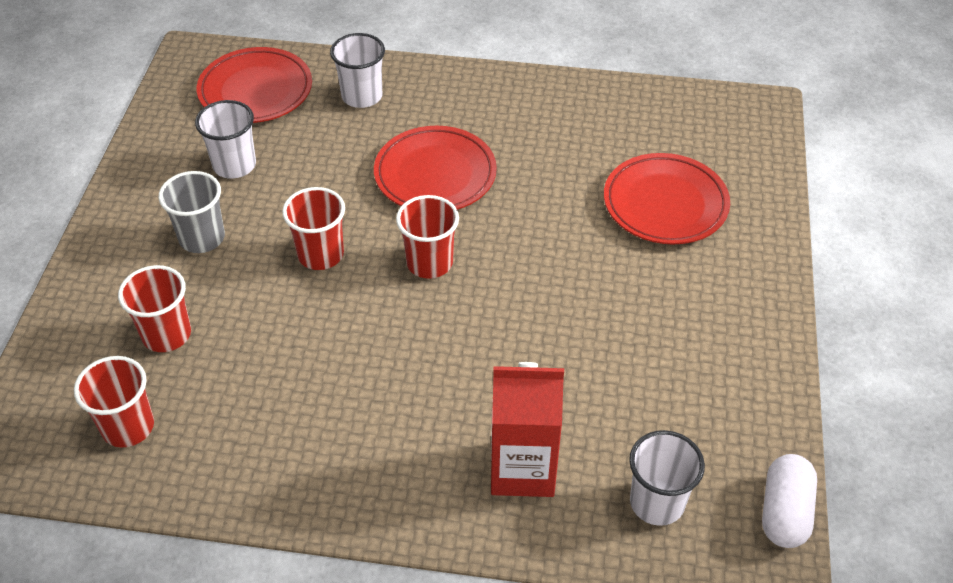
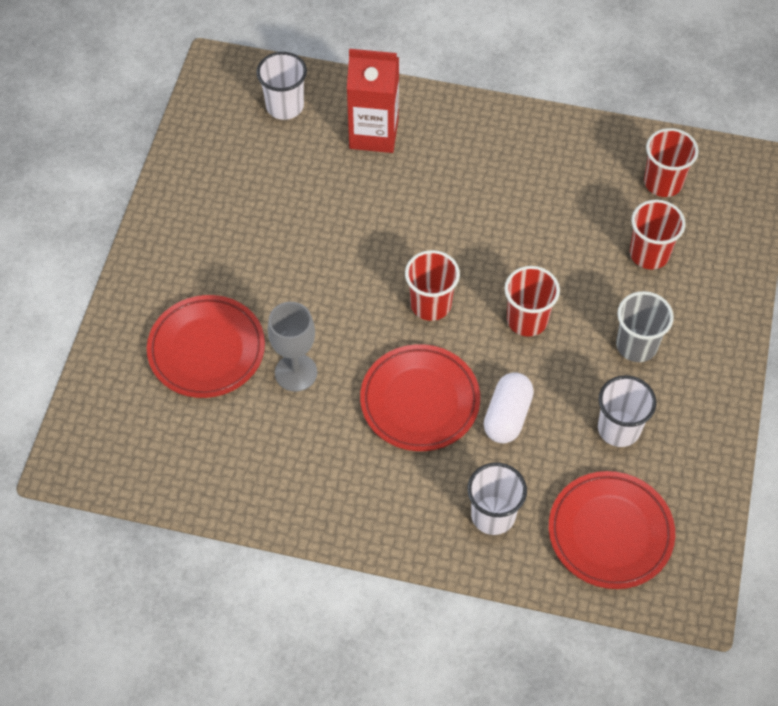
camera: 175 degrees left, 10 degrees up
white capsule [762,454,817,548] -> white capsule moved to [484,372,534,443]
none -> grey goblet [268,302,317,392]

